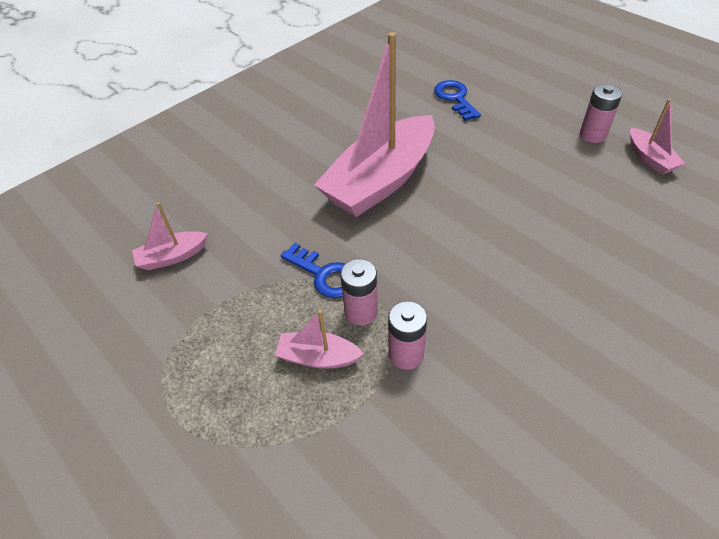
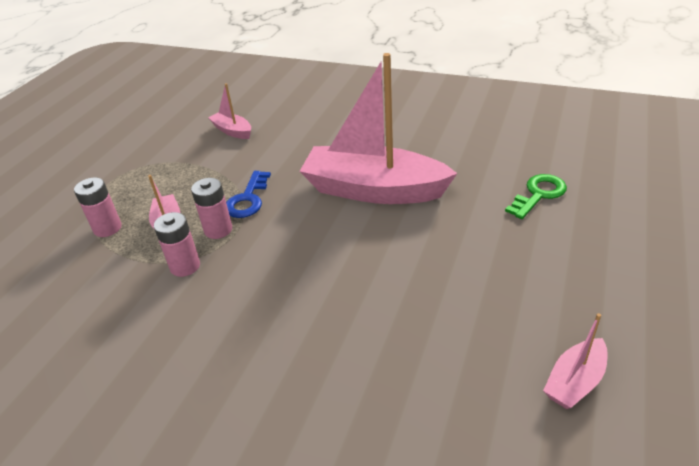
camera: 65 degrees right, 10 degrees down
blue key [434,80,481,121] -> green key [505,174,567,219]
pink battery [580,84,622,143] -> pink battery moved to [74,177,122,237]

